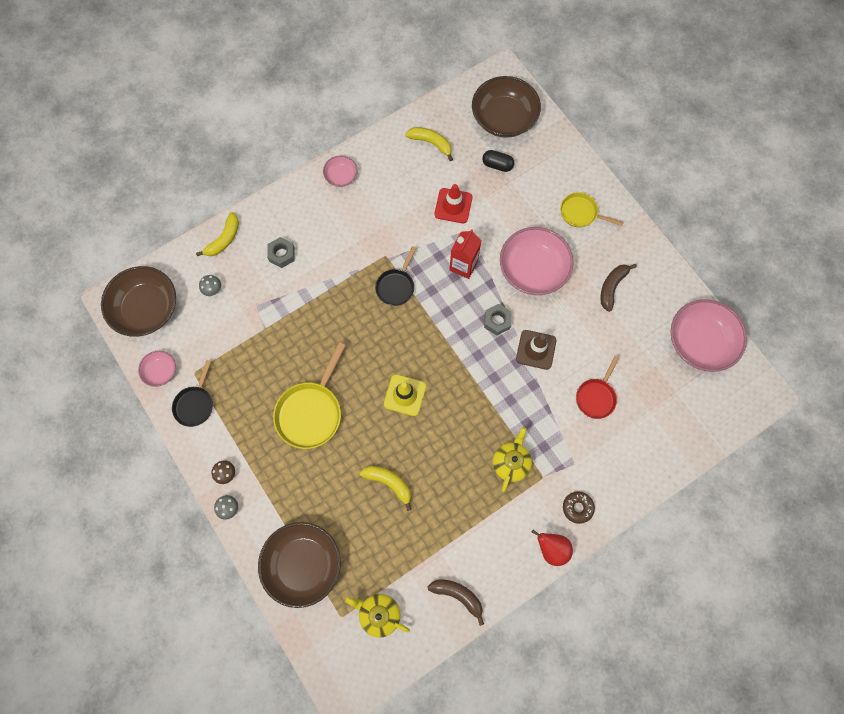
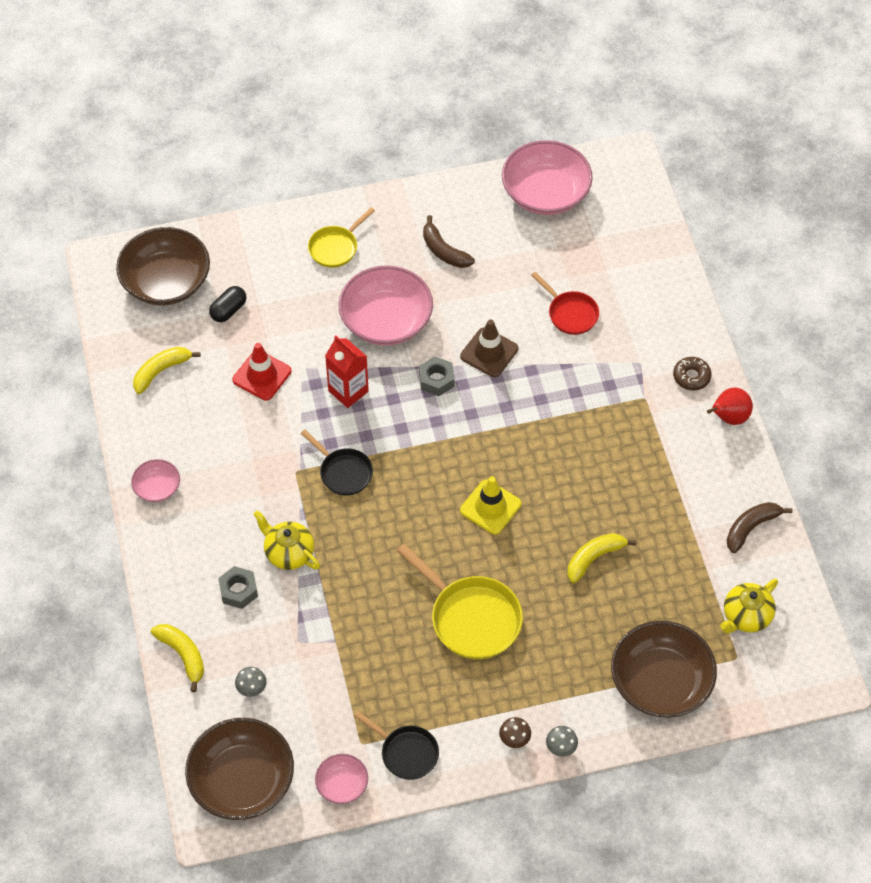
camera: 70 degrees left, 15 degrees down
yellow teapot [493,427,532,492] -> yellow teapot moved to [254,510,320,570]

